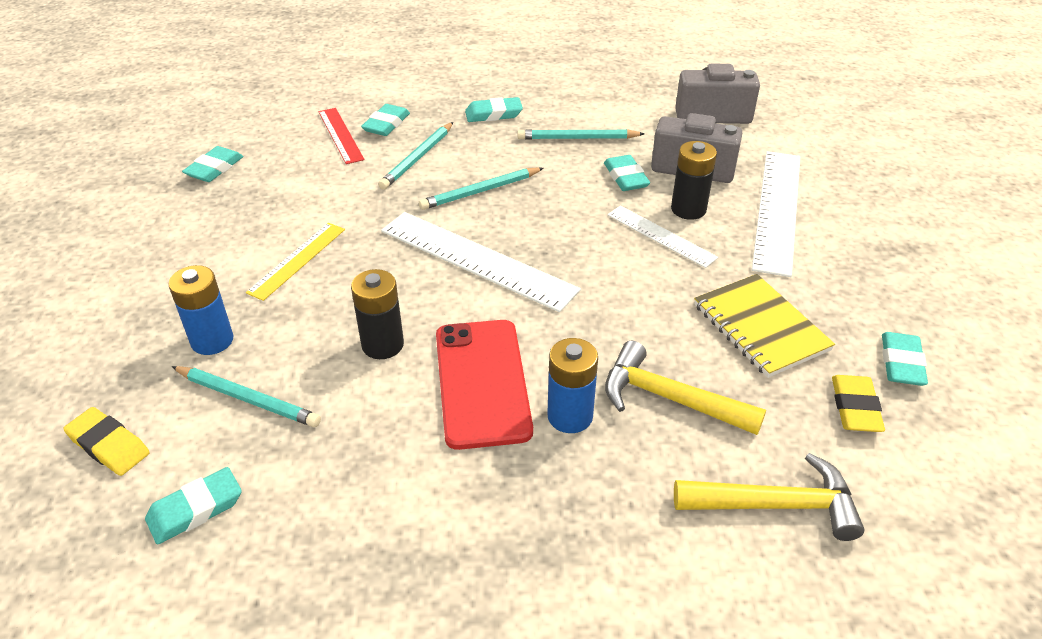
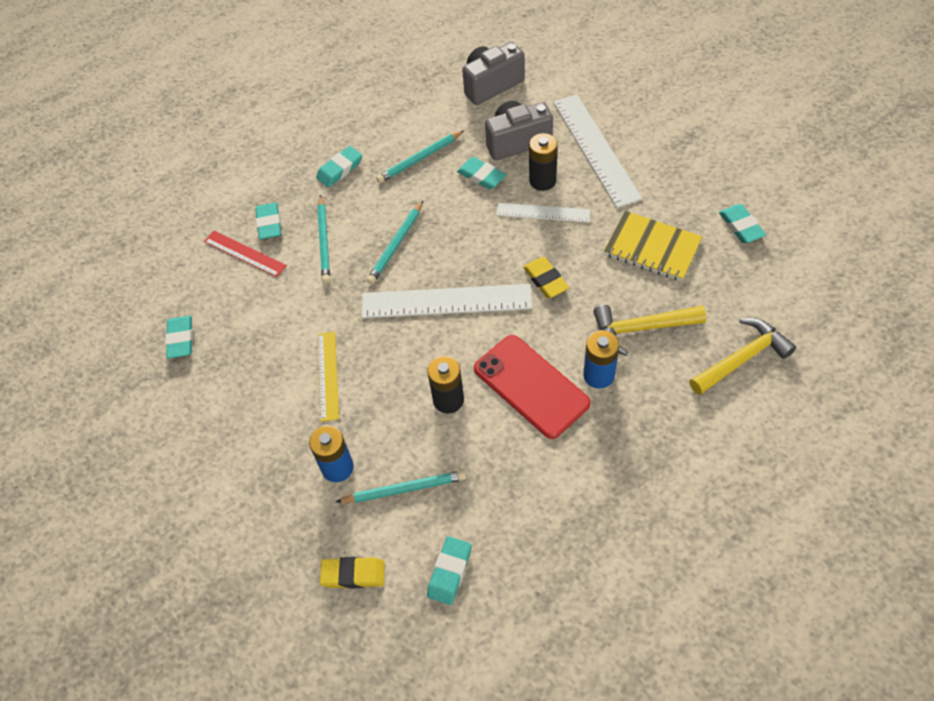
camera: 30 degrees left, 15 degrees up
yellow eraser [832,375,885,432] -> yellow eraser moved to [523,257,569,298]

